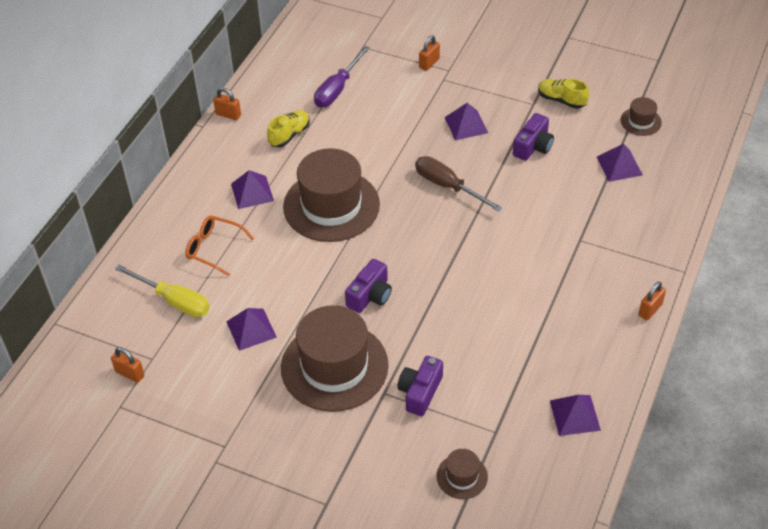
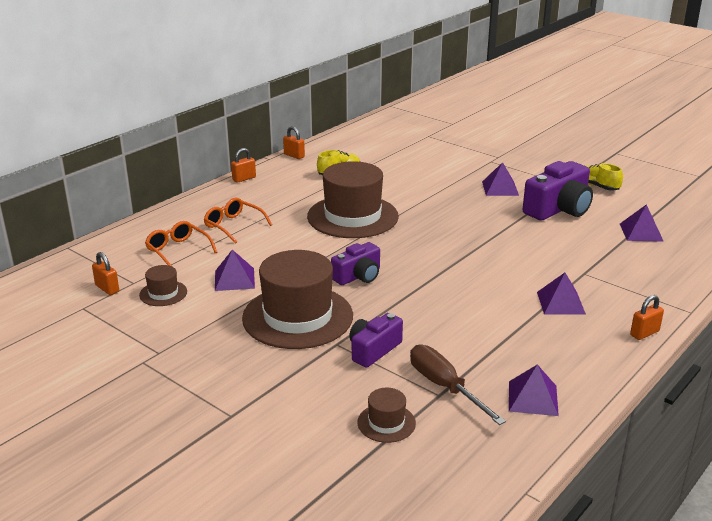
camera: 15 degrees right, 20 degrees down
yellow screwdriver [115,265,210,317] -> orange glasses [145,221,217,267]
purple pyramid [231,170,274,209] -> purple pyramid moved to [537,273,586,314]
purple screwdriver [314,46,370,108] -> none
brown screwdriver [415,156,503,212] -> brown screwdriver moved to [410,344,506,425]
orange padlock [419,35,440,71] -> orange padlock moved to [231,148,256,183]
purple camera [513,113,554,161] -> purple camera [523,161,593,220], size x1.64
brown hat [620,97,662,136] -> brown hat moved to [139,265,187,306]

